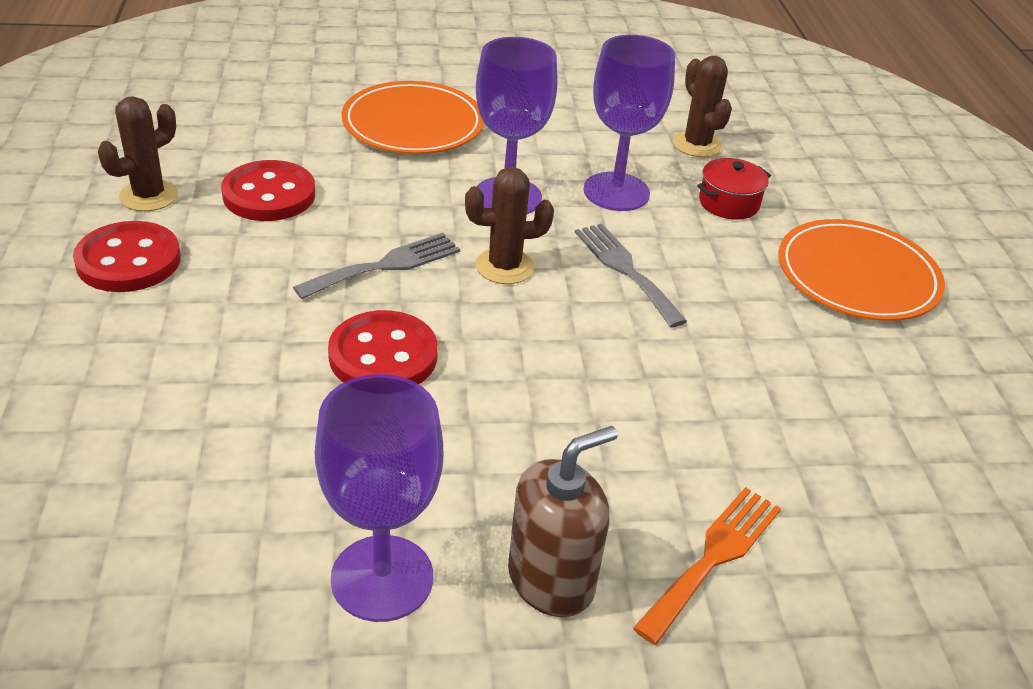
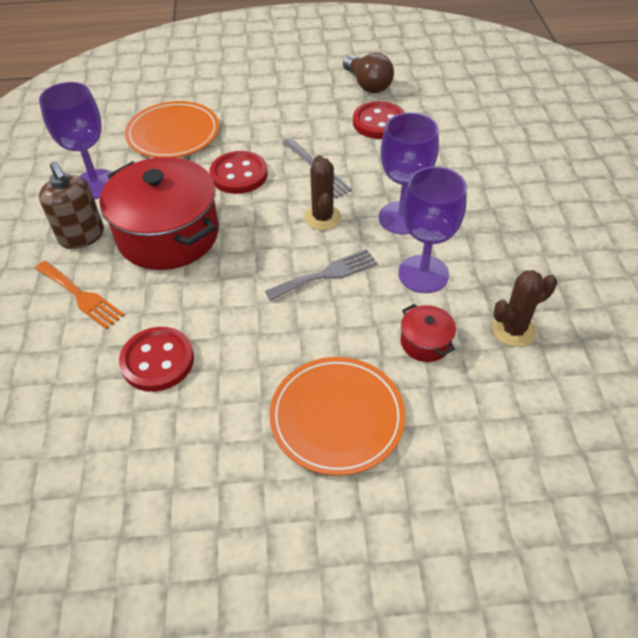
camera: 95 degrees right, 10 degrees up
red button [73,221,181,292] -> red button moved to [119,327,194,392]
brown cactus [98,96,178,211] -> brown light bulb [343,53,394,93]
orange plate [341,81,484,154] -> orange plate moved to [125,101,219,158]
none -> red pot [100,157,219,270]

